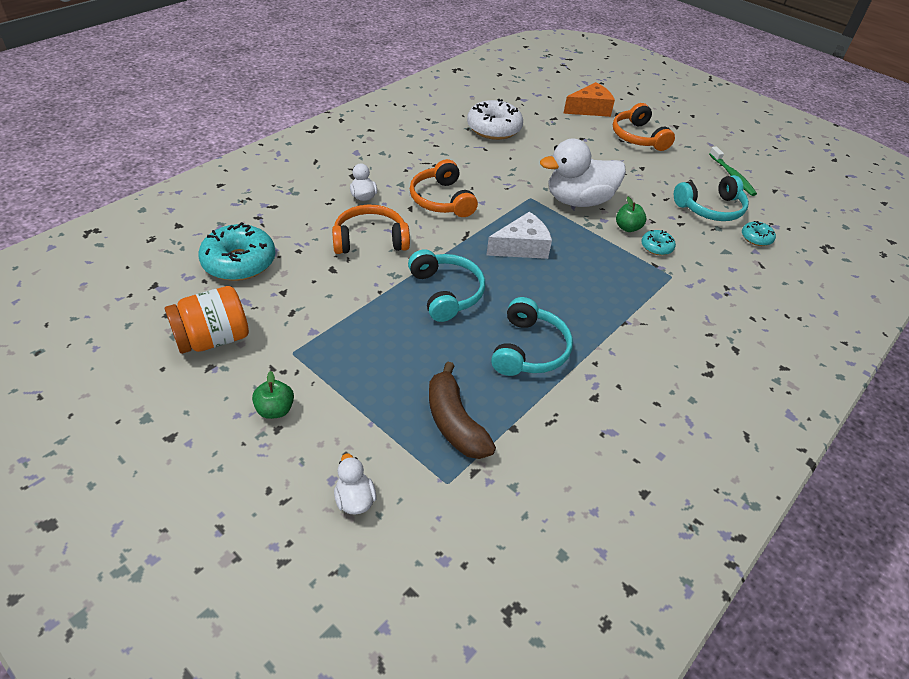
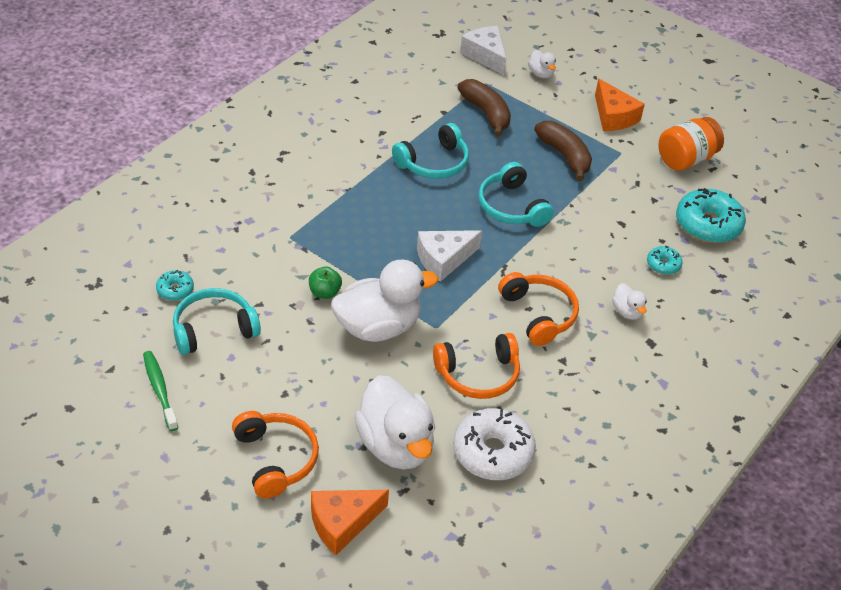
camera: 175 degrees right, 0 degrees up
green apple [252,371,294,419] -> orange cheese [595,79,645,131]
orange headphones [332,205,410,254] -> orange headphones moved to [433,333,520,399]
turquoise headphones [491,297,573,376] -> turquoise headphones turned 135 degrees counterclockwise [392,123,469,179]
turquoise donut [641,230,676,255] -> turquoise donut moved to [647,246,683,275]
none -> white duck [355,375,435,470]
none -> white cheese [460,26,506,75]
none -> brown banana [534,121,592,181]

